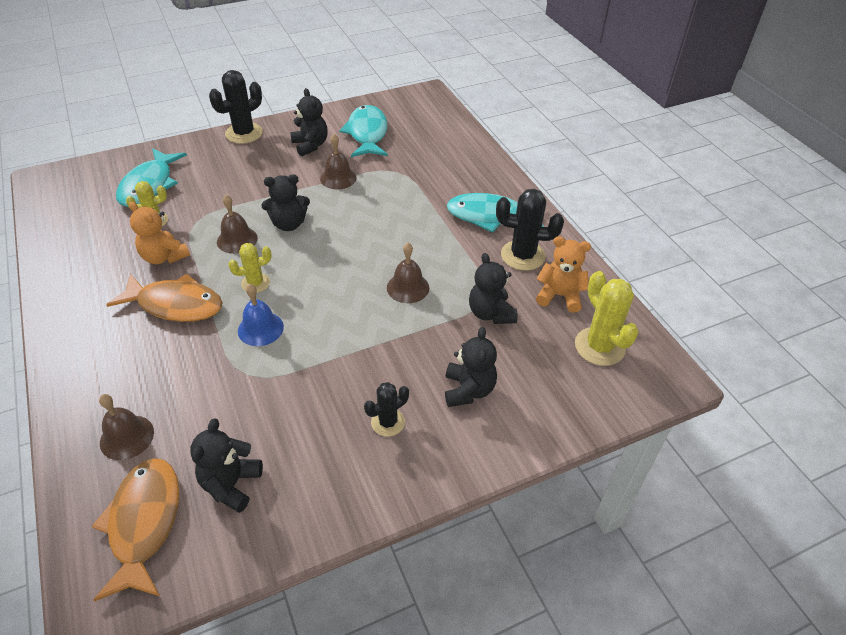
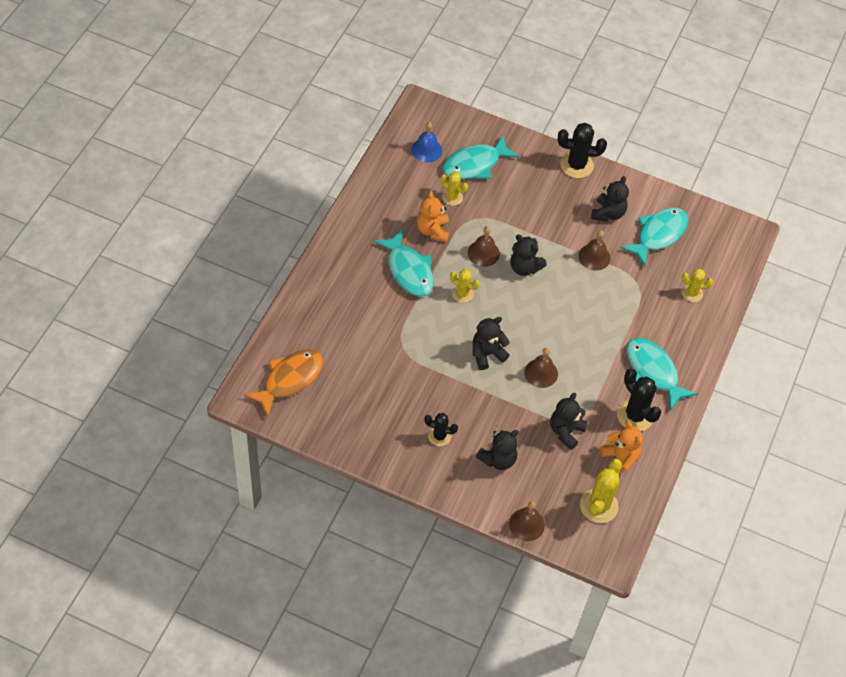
camera: 45 degrees right, 10 degrees up
brown bell [99,394,154,460] -> brown bell moved to [509,501,545,541]
orange fish [106,274,223,322] -> turquoise fish [373,229,434,297]
black teddy bear [190,418,263,513] -> black teddy bear moved to [473,317,510,370]
blue bell [238,284,284,346] -> blue bell moved to [412,122,442,162]
none -> yellow cactus [681,269,713,302]

